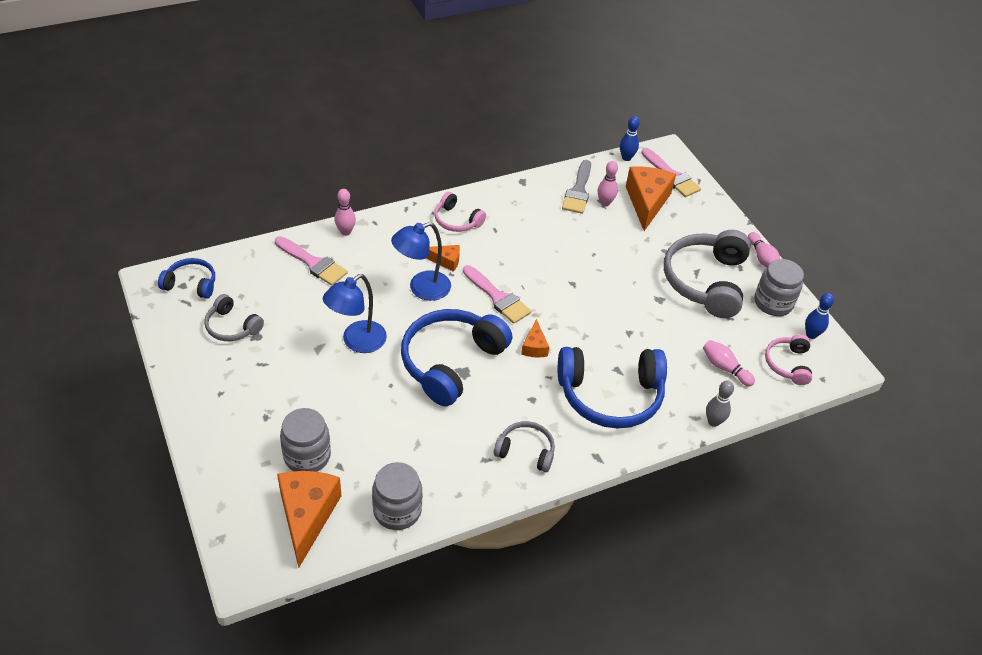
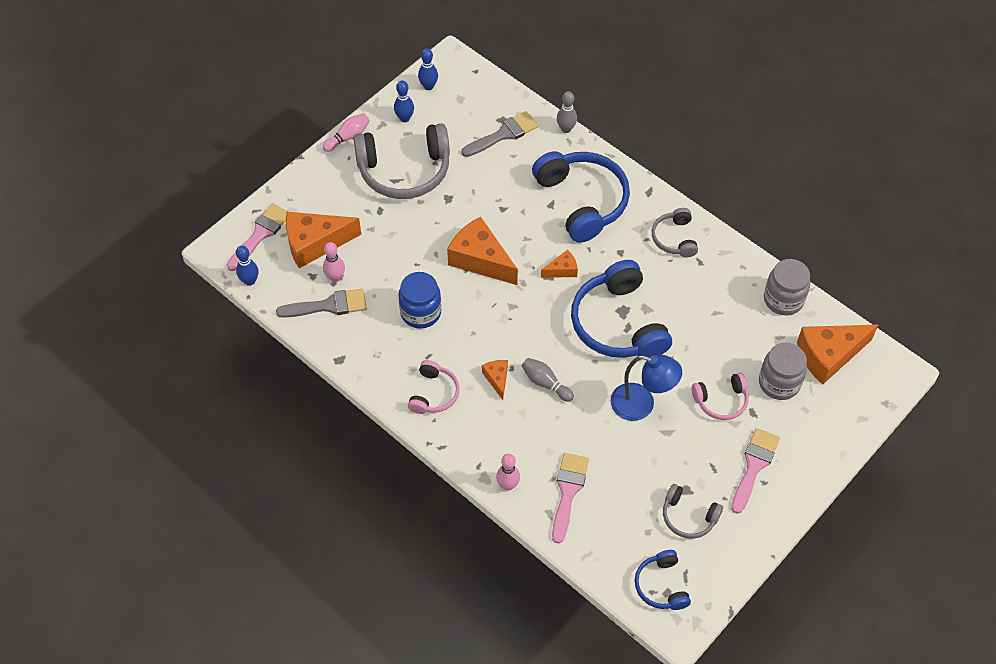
camera: 110 degrees left, 10 degrees up
grey headphones [204,294,264,341] -> grey headphones turned 105 degrees clockwise [663,484,723,539]
blue lamp [391,222,451,301] -> grey bowling pin [522,358,574,402]
blue headphones [401,309,512,406] -> blue headphones turned 60 degrees clockwise [571,260,672,358]
pink brush [463,265,531,324] -> pink brush moved to [731,428,780,514]
pink bowling pin [703,340,755,386] -> grey brush [461,111,538,157]
grey jar [754,259,804,316] -> blue bowling pin [394,81,414,122]
pink headphones [765,334,812,385] -> pink headphones moved to [692,373,749,420]
none -> blue jar [398,272,442,329]
none -> orange cheese [447,217,518,285]

